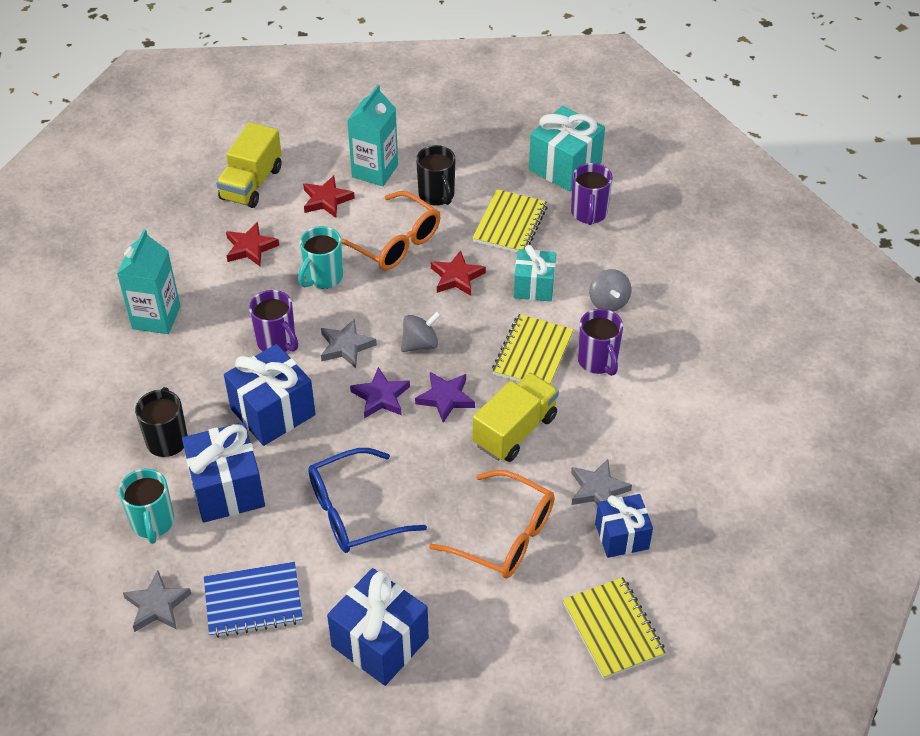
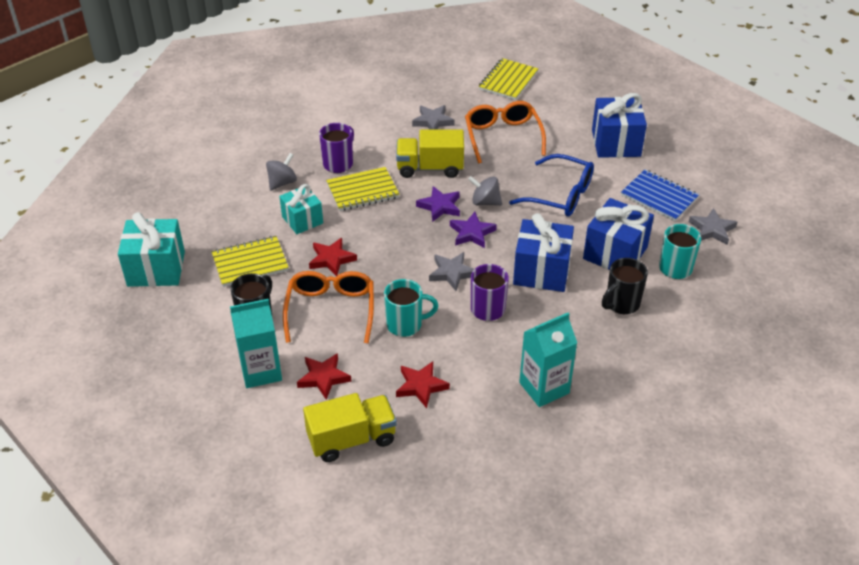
camera: 130 degrees left, 5 degrees down
grey spinning top [401,311,441,352] -> grey spinning top moved to [468,176,502,206]
purple mug [571,163,613,225] -> none
blue gift [595,494,653,558] -> none

